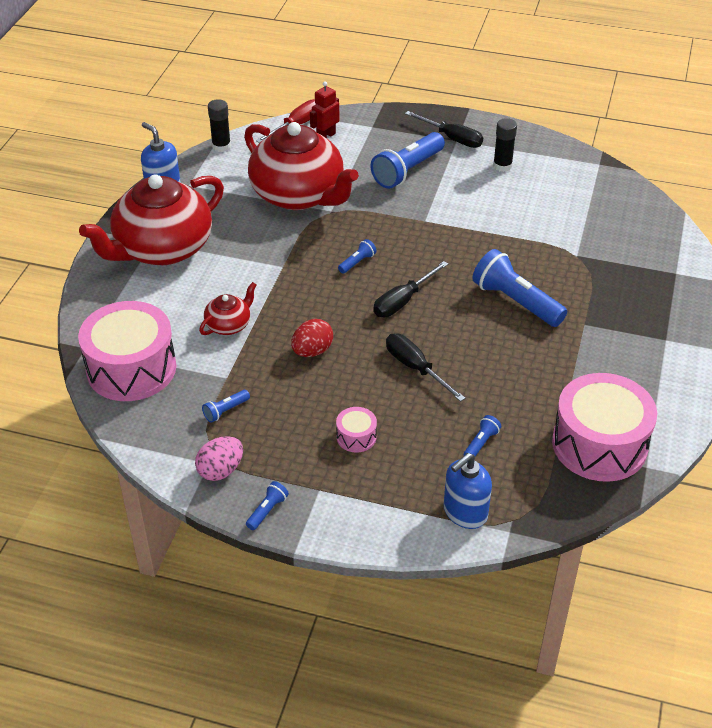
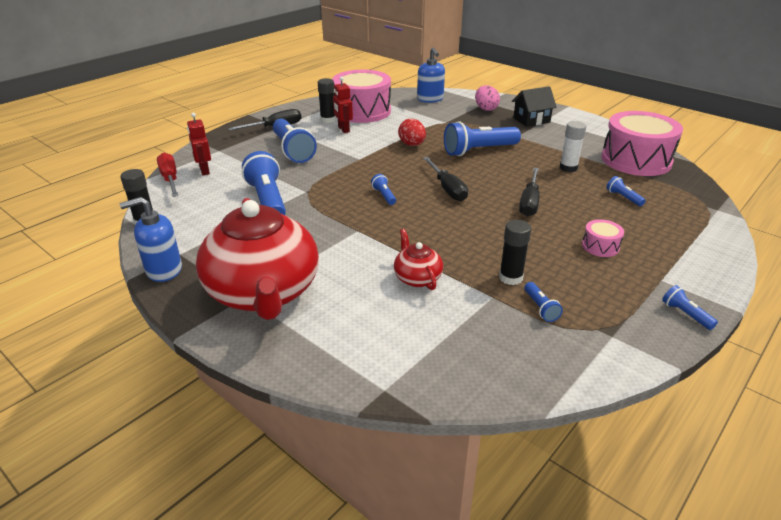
camera: 65 degrees left, 10 degrees down
pink drum [78,301,176,401] -> pink drum moved to [332,70,391,123]
pink egg [195,436,243,481] -> pink egg moved to [475,85,500,111]
red teapot [244,122,359,210] -> blue flashlight [242,151,286,215]
red egg [291,319,333,357] -> red egg moved to [398,119,426,146]
black screwdriver [386,333,465,402] -> black screwdriver turned 60 degrees counterclockwise [519,168,540,216]
blue soap dispenser [444,453,492,529] -> blue soap dispenser moved to [417,48,445,103]
none -> red robot [333,77,353,133]
none -> black glue stick [499,220,531,285]
none -> black house [512,86,557,127]
none -> white glue stick [560,121,586,172]

